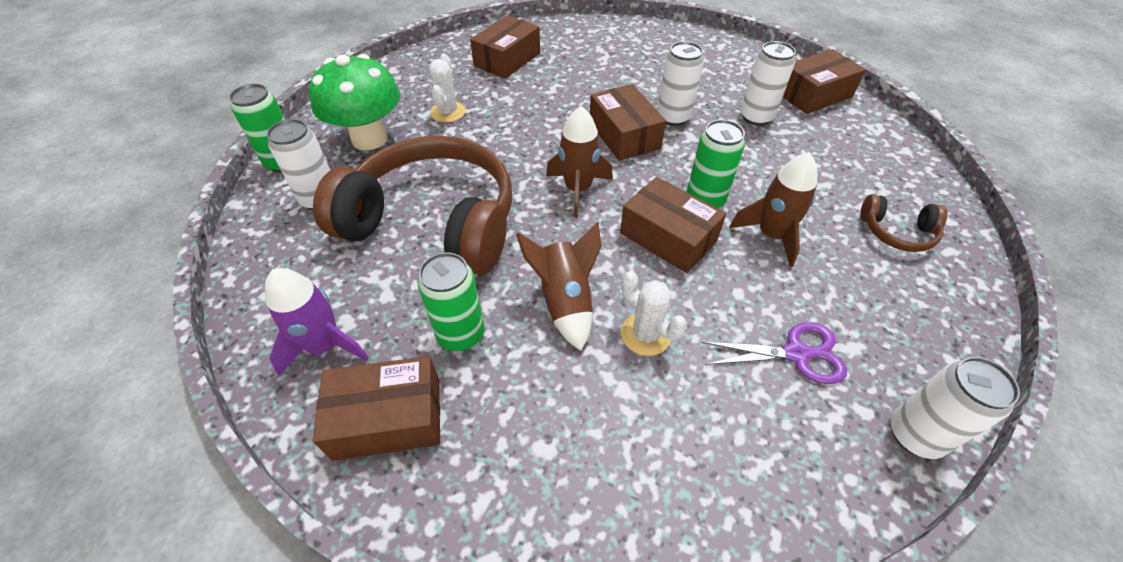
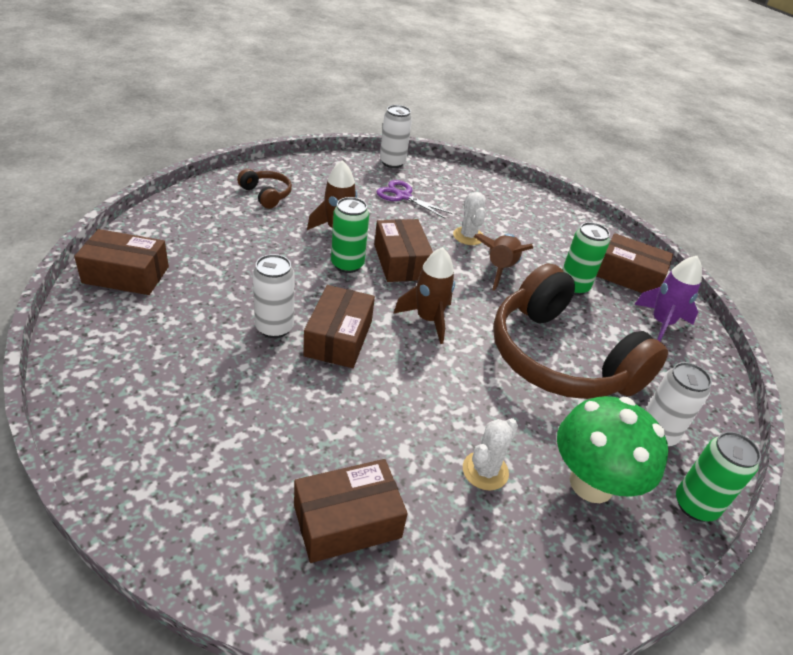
camera: 150 degrees left, 10 degrees down
white can [740,41,796,126] -> none

